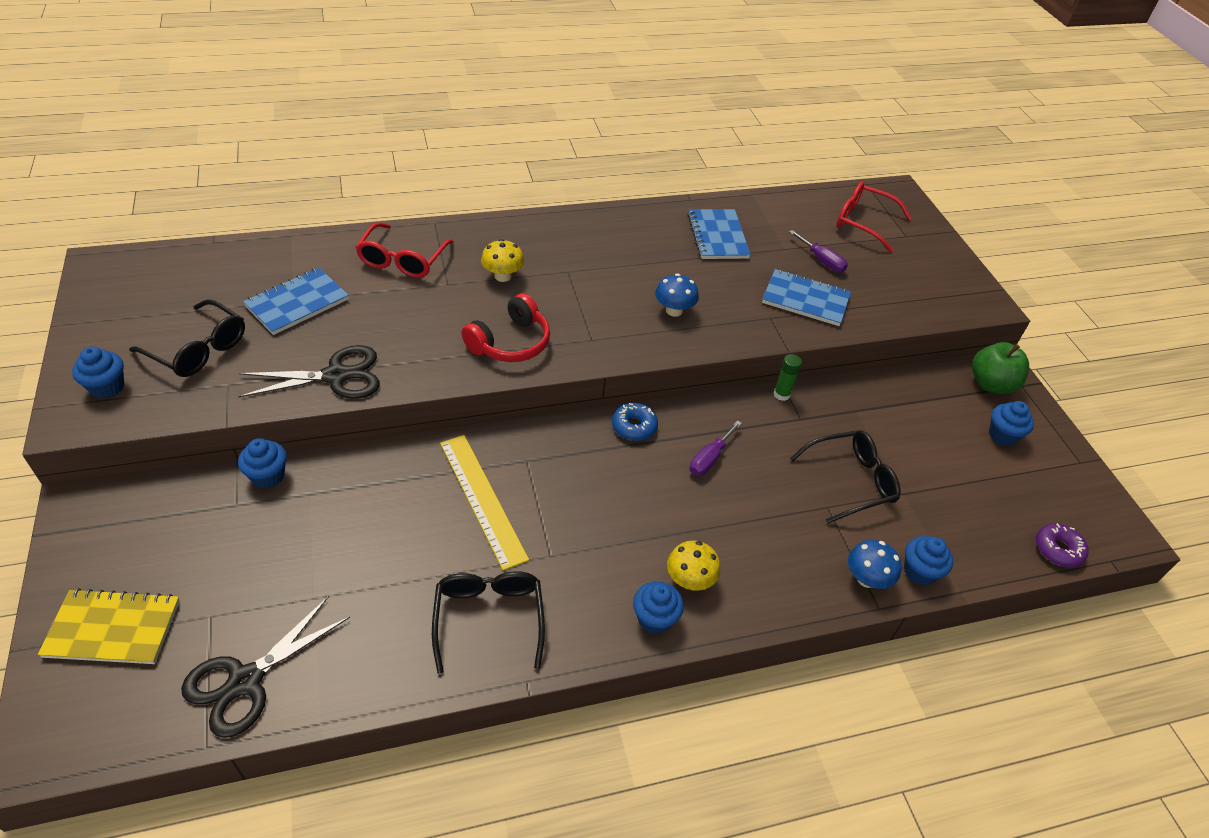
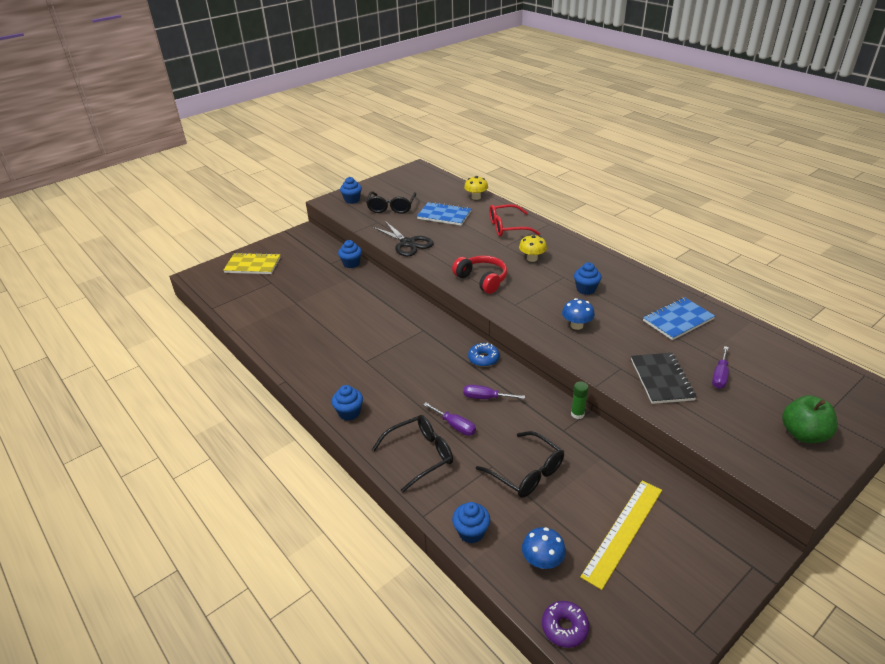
camera: 70 degrees right, 10 degrees down
yellow notebook [38,588,180,664] -> yellow notebook turned 60 degrees counterclockwise [223,252,280,274]
black scissors [181,596,350,738] -> none
black glasses [432,571,545,674] -> black glasses moved to [372,415,453,493]
yellow ruler [440,435,529,571] -> yellow ruler moved to [580,480,662,590]
red headphones [461,293,550,362] -> red headphones turned 150 degrees counterclockwise [452,256,507,294]
yellow mushroom [667,541,720,591] -> yellow mushroom moved to [464,176,488,200]
blue notebook [762,269,851,326] -> black notebook [631,353,697,404]
red glasses [837,182,912,252] -> none
blue mushroom [848,540,902,589] -> blue mushroom moved to [522,527,566,569]
green apple [972,342,1029,394] -> green apple moved to [782,395,838,443]
blue cupcake [989,401,1034,446] -> blue cupcake moved to [574,262,602,295]
none -> purple screwdriver [423,402,476,436]

